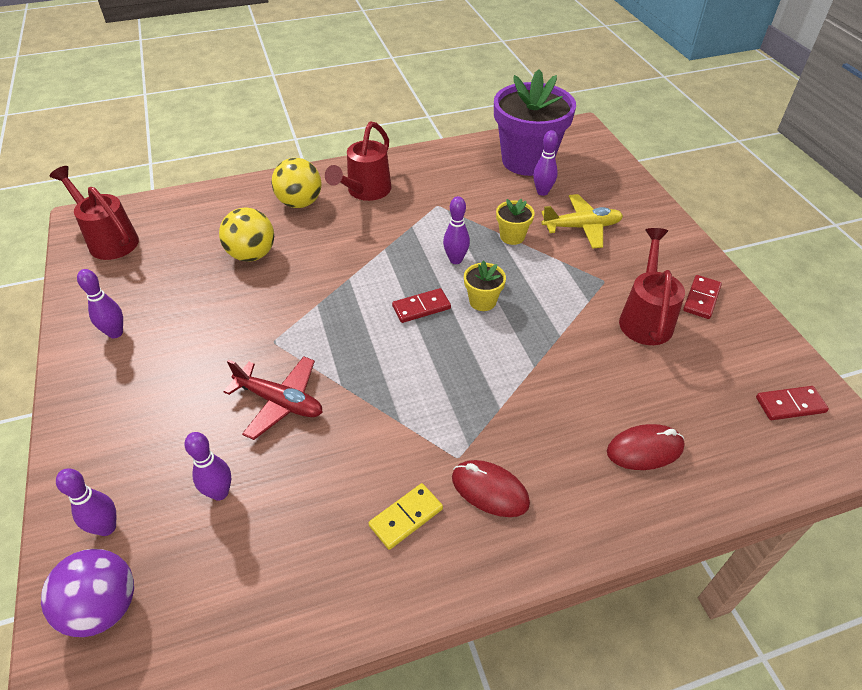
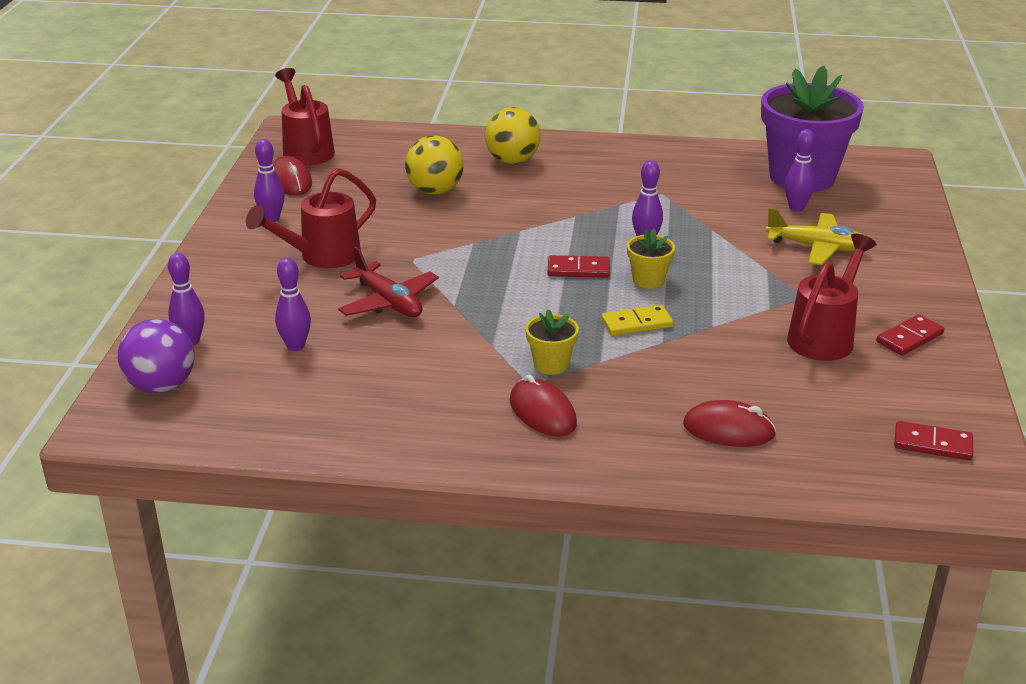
camera: 25 degrees right, 15 degrees down
red watering can [325,121,392,201] -> red watering can moved to [246,168,376,268]
yellow domino [369,483,443,550] -> yellow domino moved to [601,305,673,336]
yellow flower pot [496,199,535,245] -> yellow flower pot moved to [525,309,579,375]
none -> red mouse [273,156,312,195]

